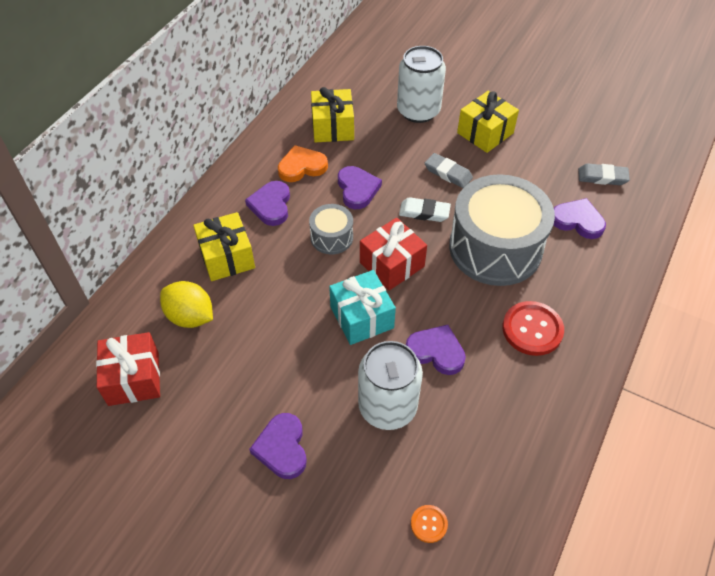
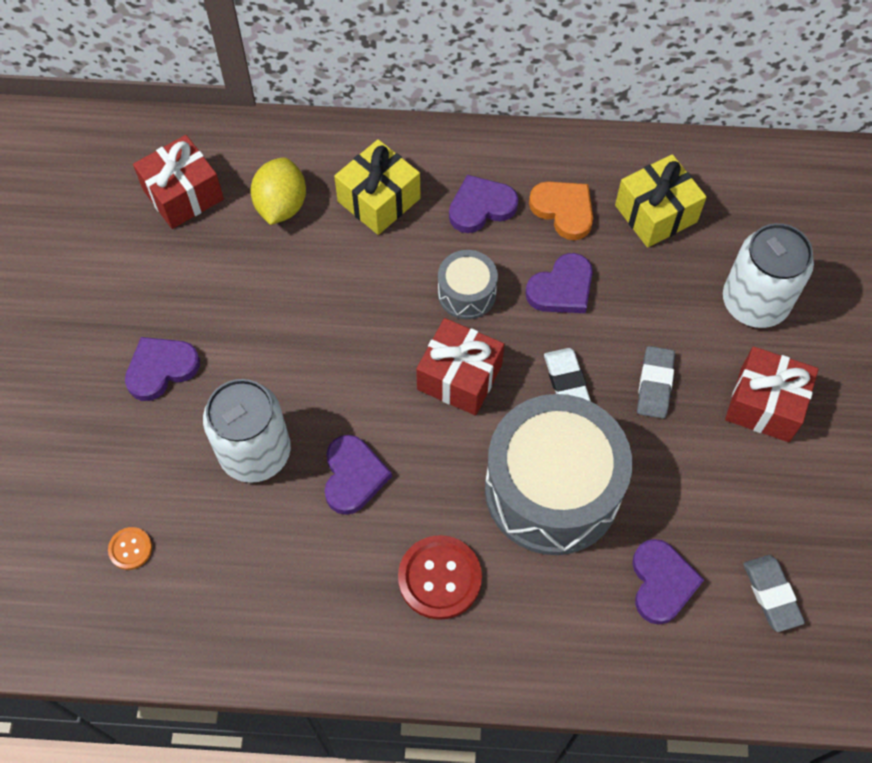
camera: 65 degrees right, 10 degrees up
turquoise gift [329,270,396,345] -> none
yellow gift [457,91,519,153] -> red gift [725,346,818,442]

